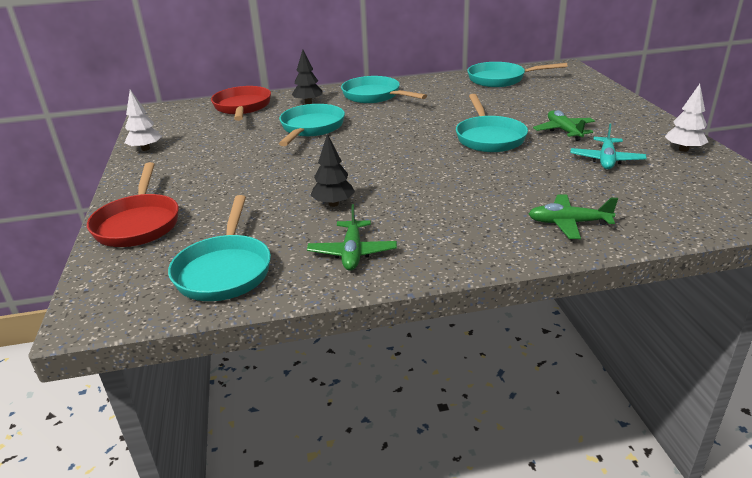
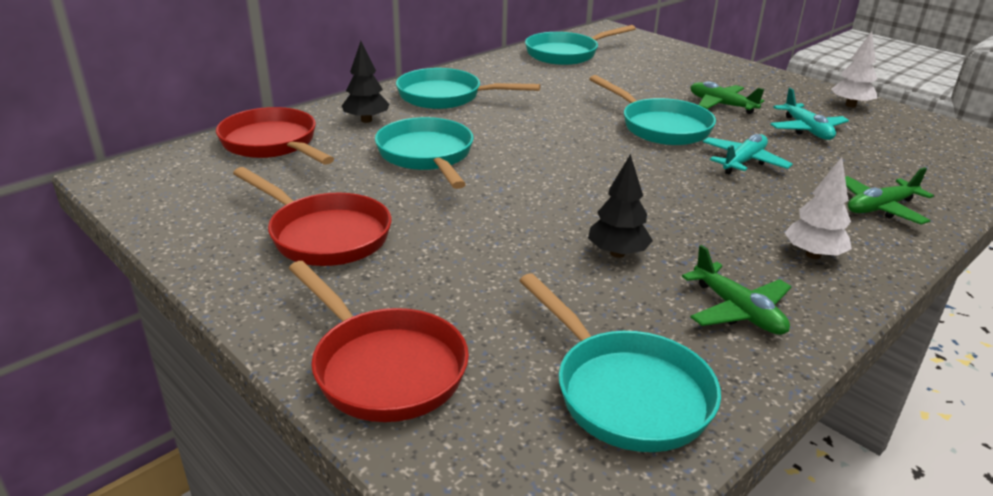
camera: 35 degrees left, 0 degrees up
white tree [124,90,162,151] -> white tree moved to [785,157,852,259]
none -> red pan [233,167,391,266]
none -> turquoise plane [703,134,793,174]

